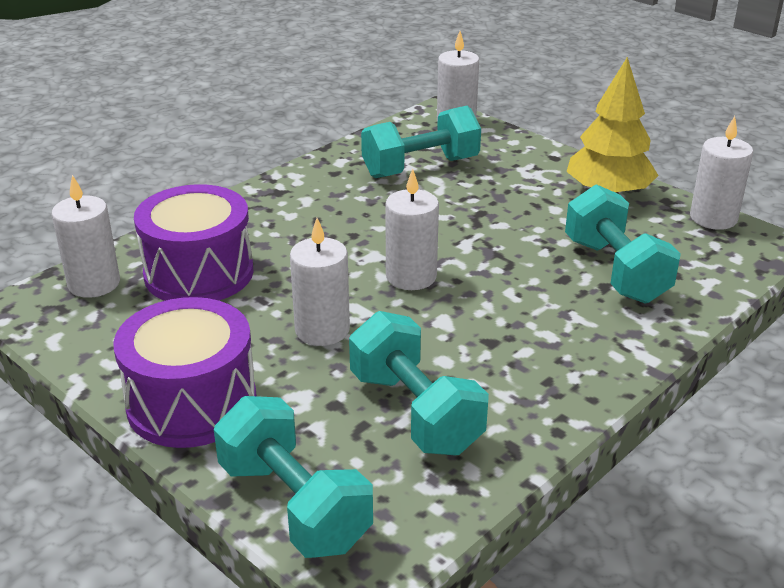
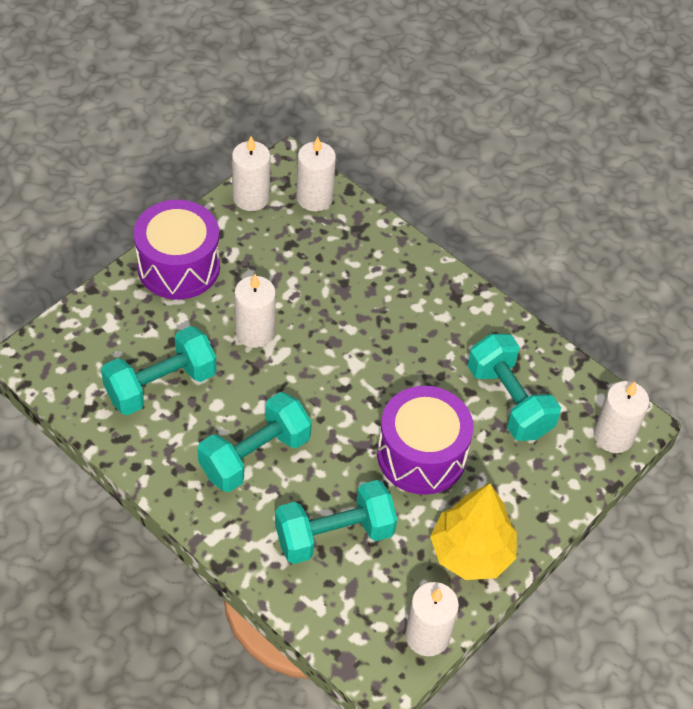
camera: 85 degrees right, 20 degrees up
purple drum [134,184,254,301] -> purple drum moved to [377,386,473,495]
turquoise dumbbell [214,396,373,558] -> turquoise dumbbell moved to [197,392,312,492]
white candle [385,169,439,290] -> white candle moved to [232,136,270,211]

